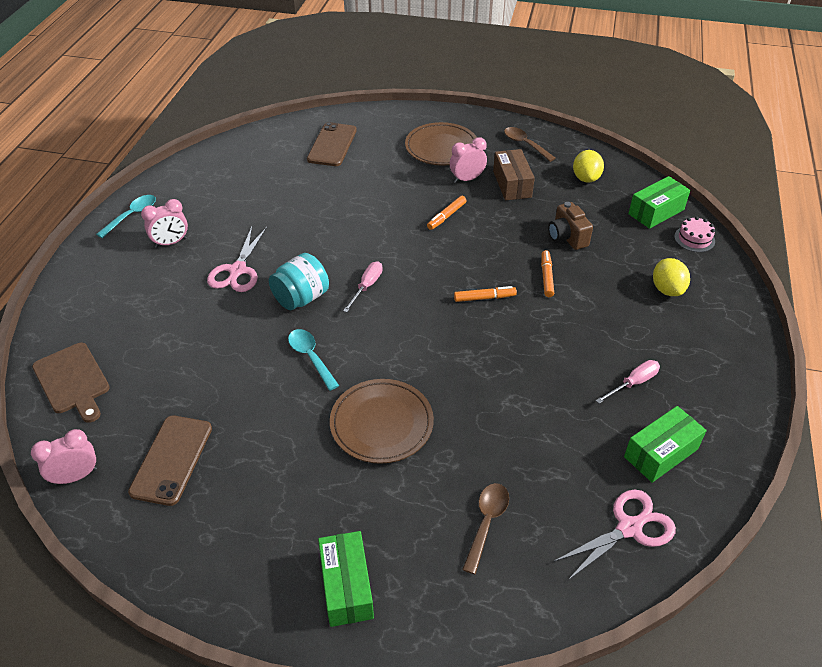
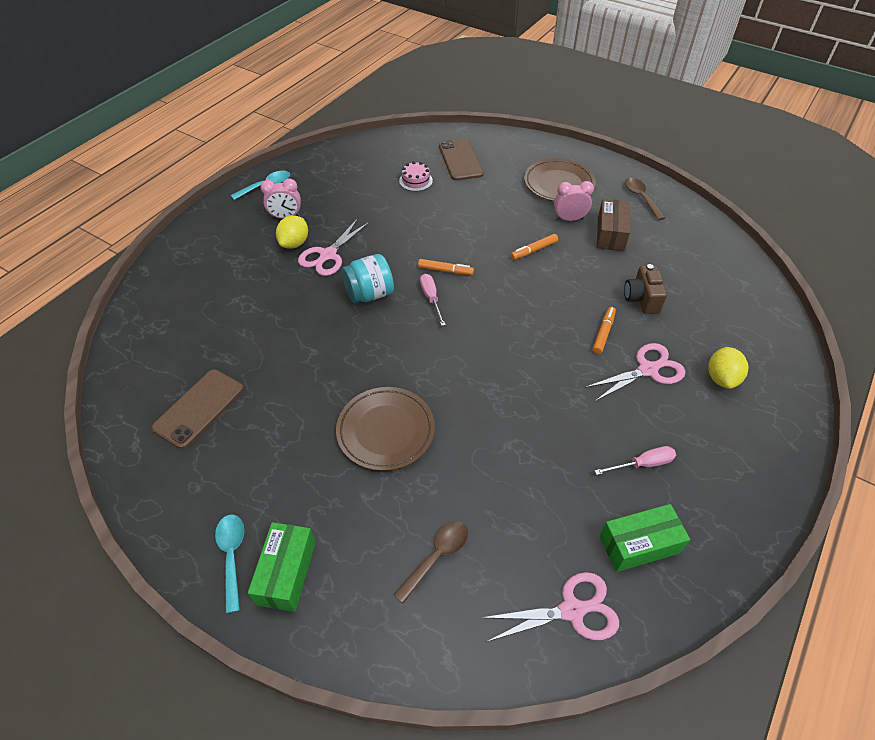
camera: 20 degrees right, 5 degrees up
pink clock [31,429,97,485] -> none
brown cutting board [32,343,110,423] -> none
turquoise spoon [288,329,339,391] -> turquoise spoon moved to [215,515,244,613]
brown phone [307,122,357,166] -> brown phone turned 45 degrees counterclockwise [439,139,484,181]
pink screwdriver [343,261,383,312] -> pink screwdriver turned 60 degrees counterclockwise [420,274,446,326]
orange marker [454,286,517,302] -> orange marker moved to [418,259,474,275]
yellow lemon [573,150,604,183] -> yellow lemon moved to [276,215,308,249]
green box [628,176,690,229] -> none
pink cake [674,217,715,252] -> pink cake moved to [399,161,433,191]
none -> pink scissors [584,343,685,402]

